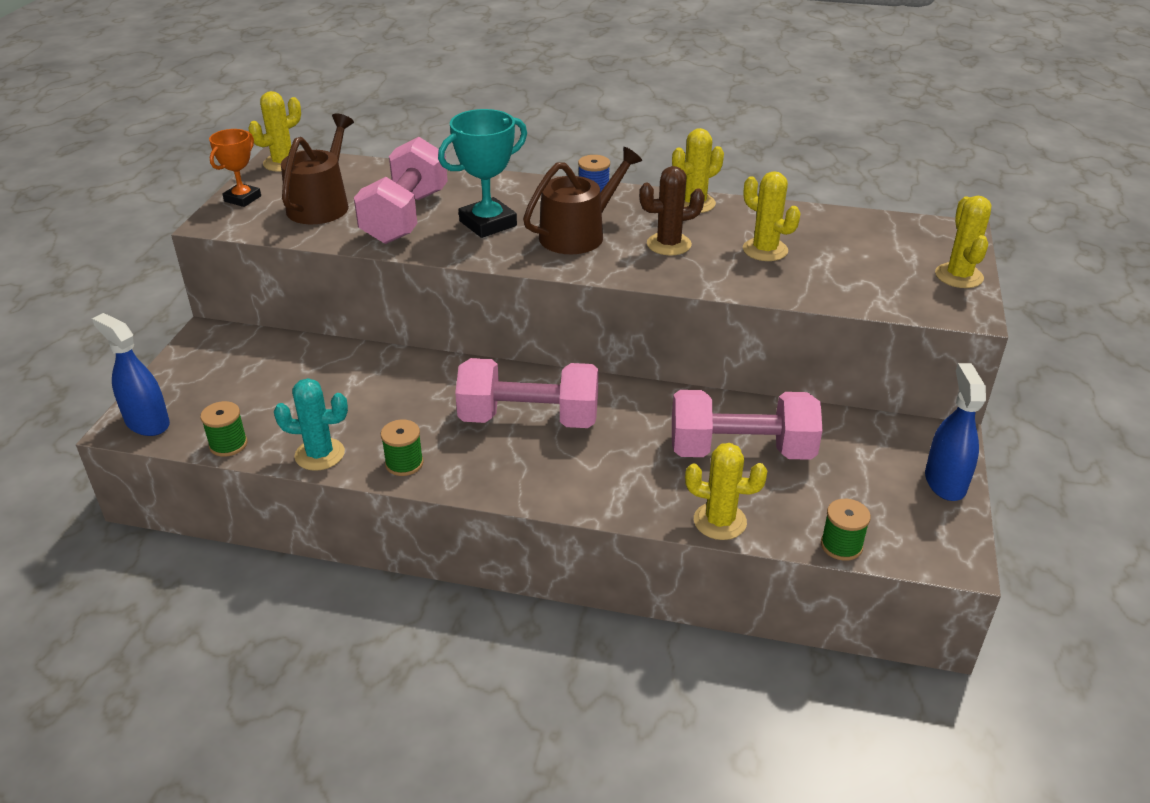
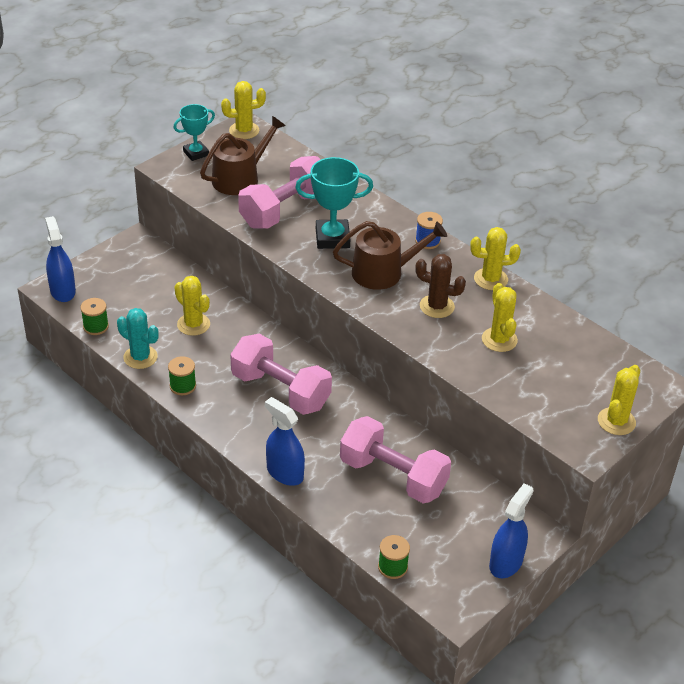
camera: 30 degrees right, 5 degrees up
orange trophy [209,129,261,207] -> turquoise trophy [174,104,215,161]
yellow cactus [685,443,767,540] -> yellow cactus moved to [174,276,210,336]
none -> blue spray bottle [265,397,305,486]

